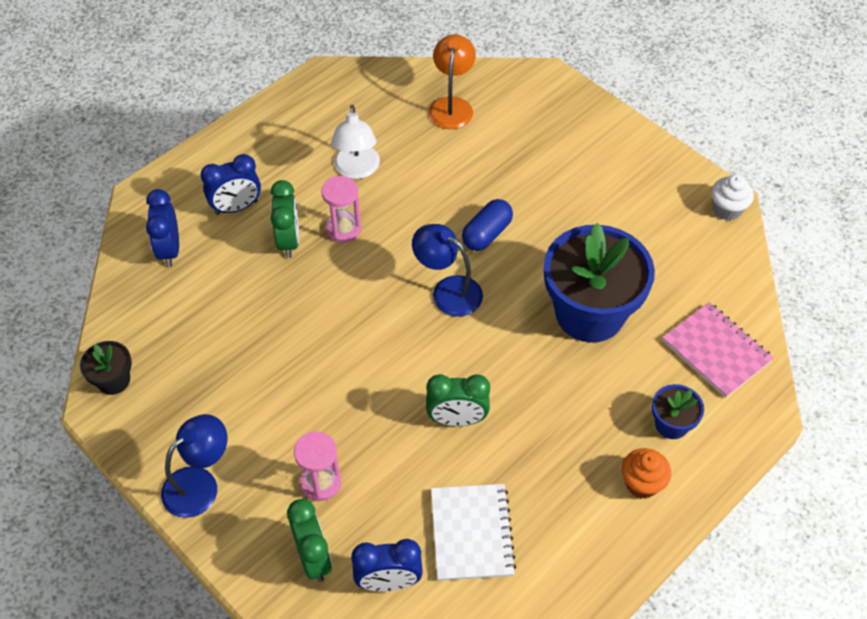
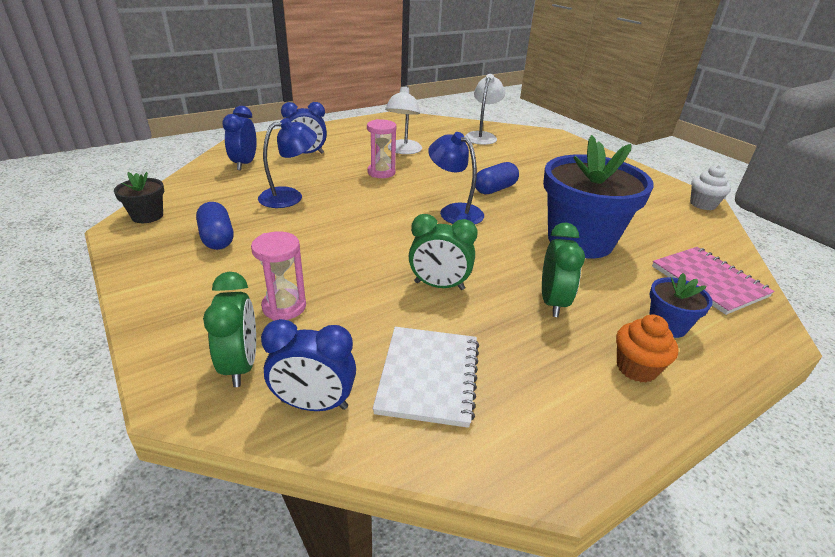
camera: 10 degrees right, 20 degrees down
blue lamp [161,414,227,518] -> blue lamp moved to [258,118,317,208]
green clock [270,180,299,258] -> green clock moved to [542,223,585,317]
orange lamp [429,35,476,129] -> white lamp [465,74,505,145]
none -> blue capsule [196,202,233,250]

